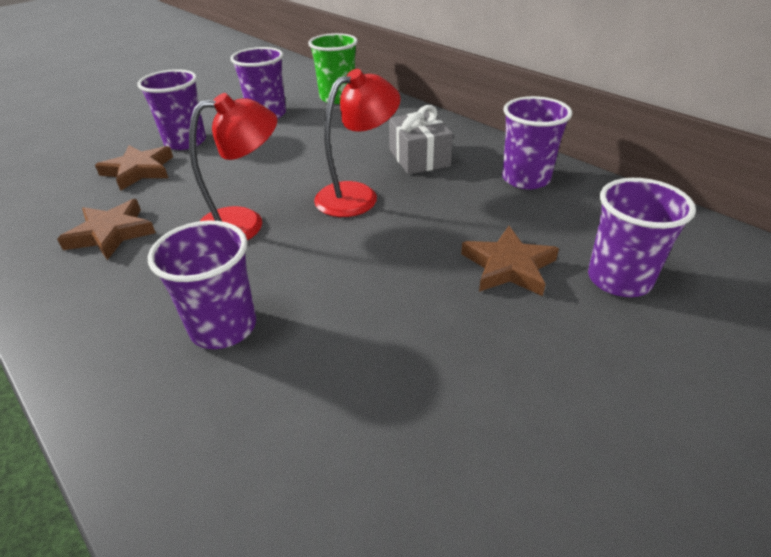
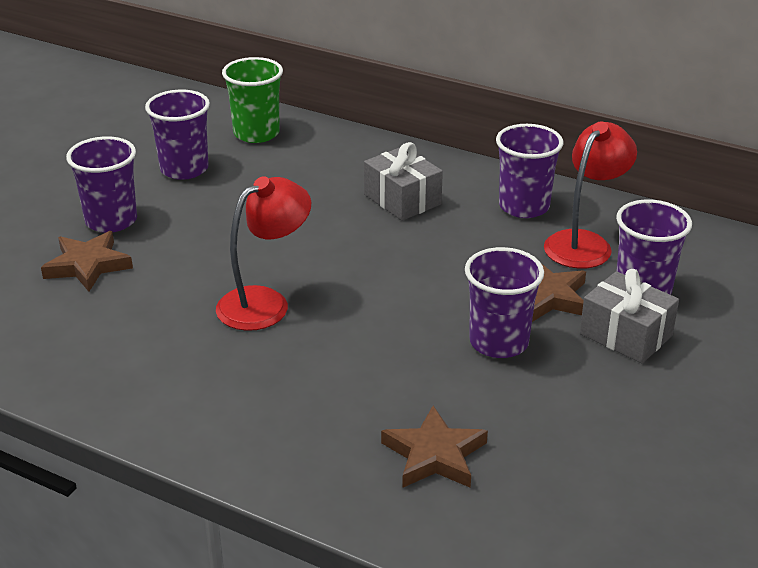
camera: 20 degrees left, 5 degrees down
brown star [57,199,156,260] -> brown star moved to [381,406,488,488]
purple cup [148,221,256,349] -> purple cup moved to [465,247,544,358]
red lamp [314,69,401,217] -> red lamp moved to [544,122,637,269]
none -> grey gift [580,269,679,363]

